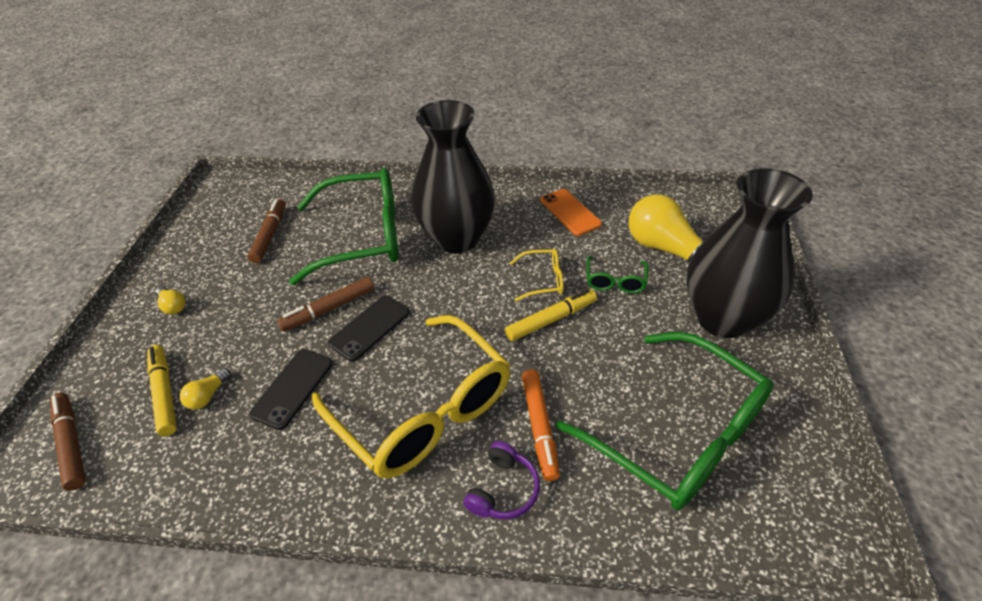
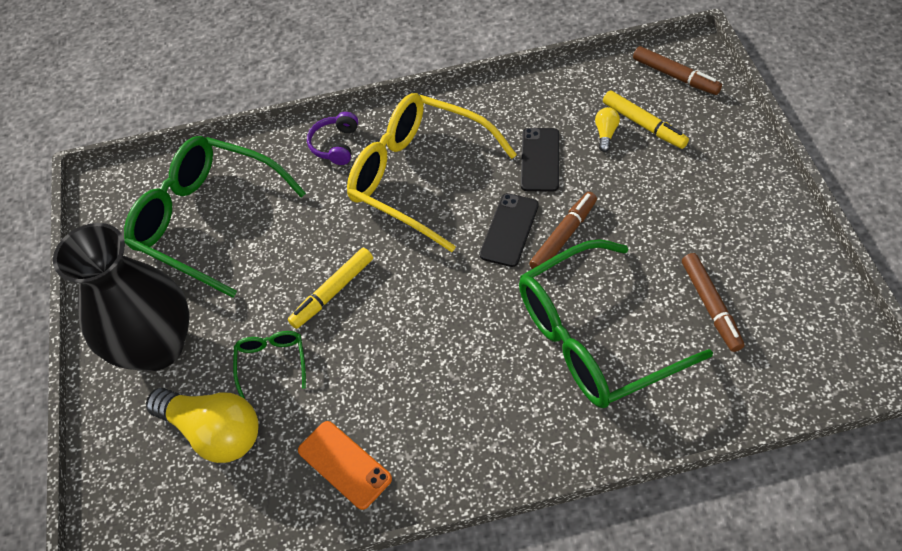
camera: 165 degrees right, 10 degrees up
yellow light bulb [155,287,186,314] -> none
black vase [411,100,495,253] -> none
yellow glasses [510,249,563,301] -> none
orange marker [522,370,560,481] -> none

